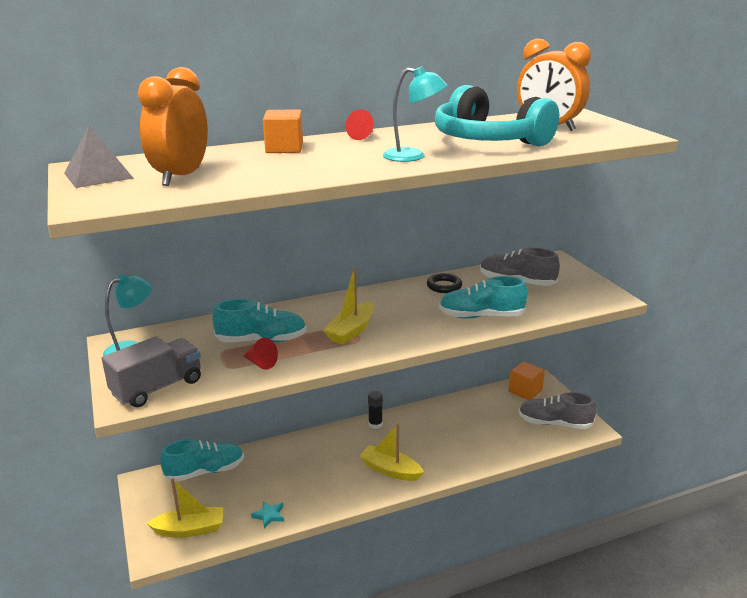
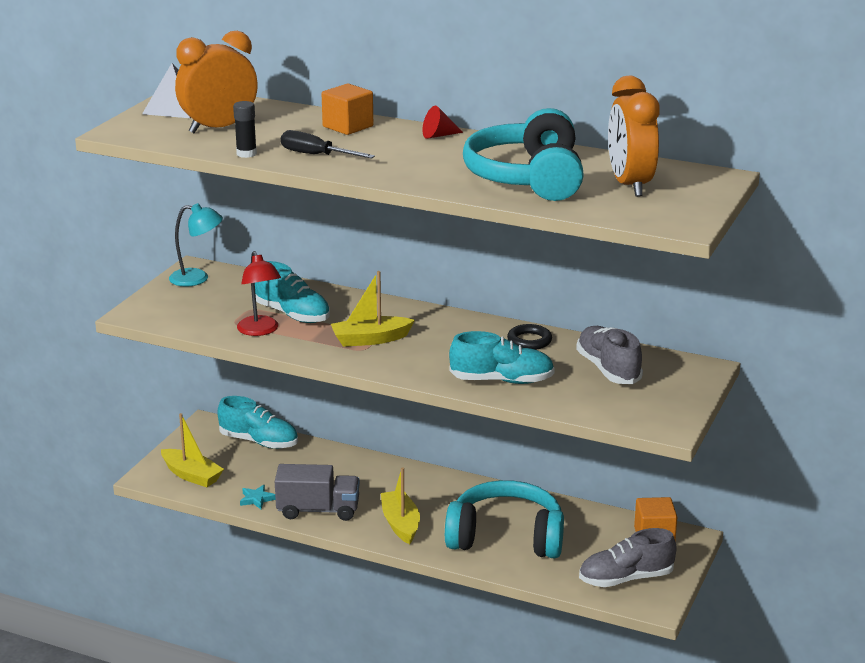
camera: 45 degrees right, 0 degrees up
grey truck [102,336,201,407] -> grey truck moved to [275,464,360,521]
red cone [243,338,278,370] -> red lamp [237,251,281,336]
black glue stick [368,391,383,429] -> black glue stick moved to [233,101,257,158]
turquoise lamp [383,66,447,162] -> none
turquoise shoe [439,276,528,319] -> turquoise shoe turned 135 degrees clockwise [449,331,555,384]
grey shoe [519,392,596,429] -> grey shoe turned 75 degrees counterclockwise [579,528,677,587]
none -> black screwdriver [281,130,375,158]
none -> turquoise headphones [445,480,564,558]

